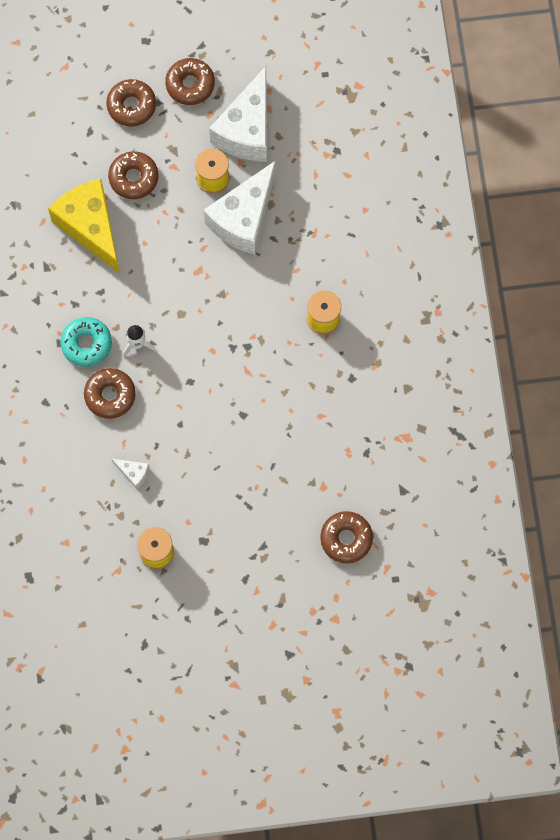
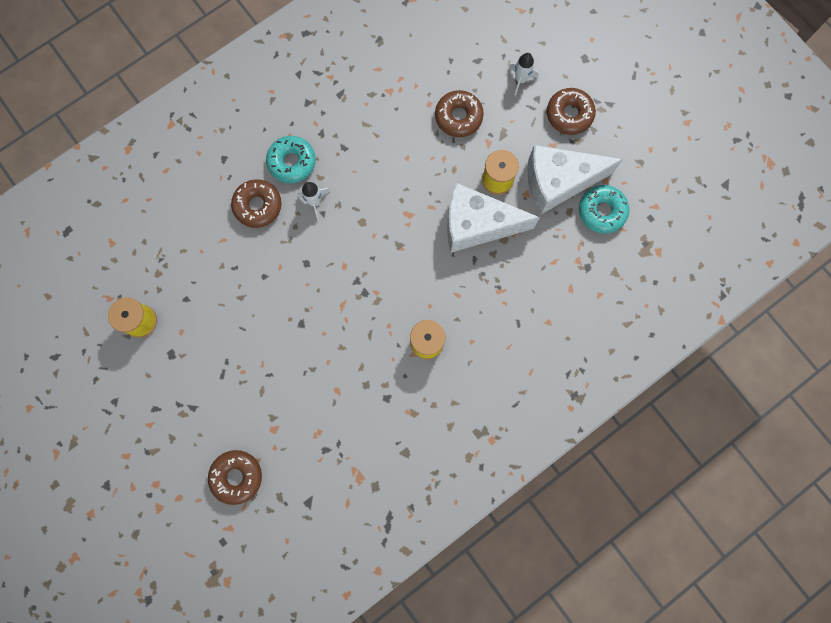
camera: 60 degrees right, 5 degrees up
yellow cheese [48,179,120,273] -> none
brown donut [106,79,156,127] -> white rocket [509,53,539,96]
white cheese [111,458,149,489] -> none
none -> turquoise donut [579,185,629,234]

